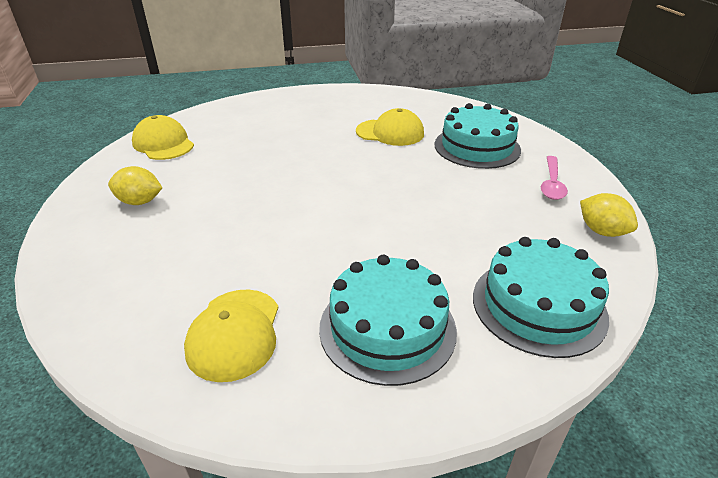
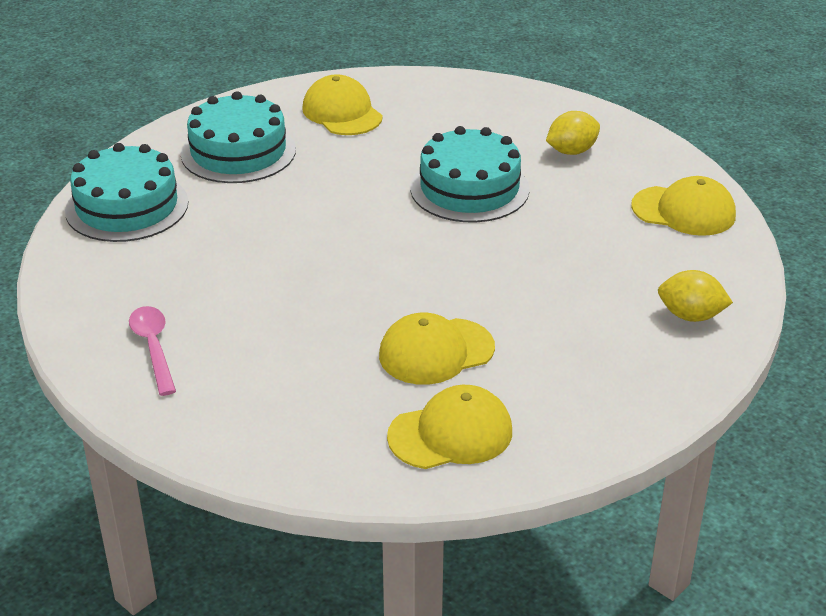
camera: 145 degrees right, 0 degrees up
turquoise cake [434,103,521,169] -> turquoise cake moved to [410,126,529,222]
yellow lemon [580,193,638,237] -> yellow lemon moved to [658,270,733,322]
none -> yellow cap [387,385,512,469]

